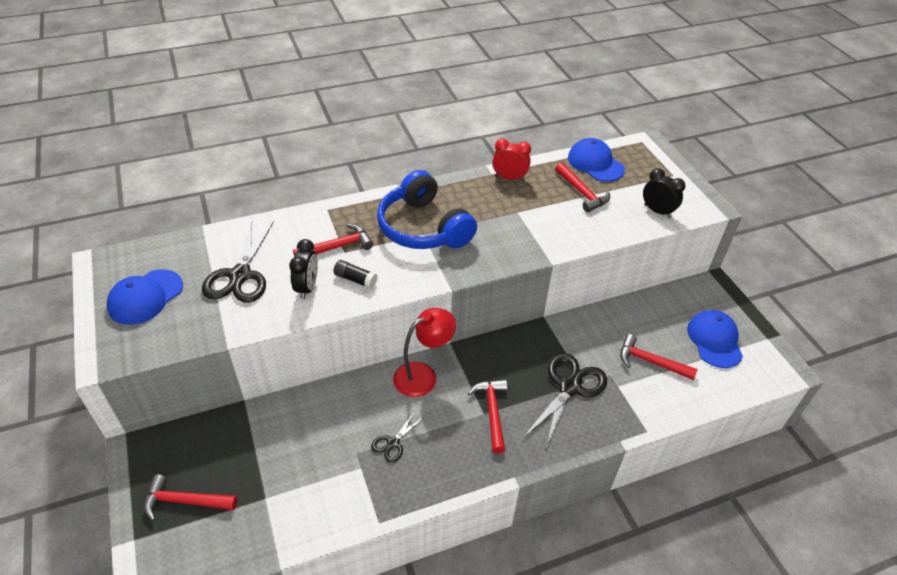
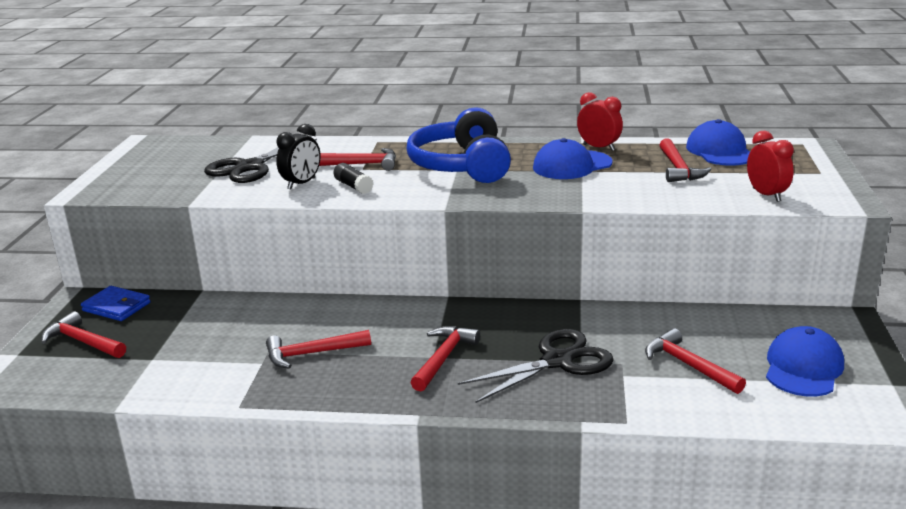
camera: 30 degrees right, 20 degrees down
blue cap [107,269,183,325] -> blue cap moved to [533,138,613,179]
black scissors [371,411,425,463] -> red hammer [266,330,371,369]
red lamp [393,308,456,397] -> none
black clock [643,168,685,218] -> red clock [747,131,794,202]
none -> blue wallet [81,286,151,321]

